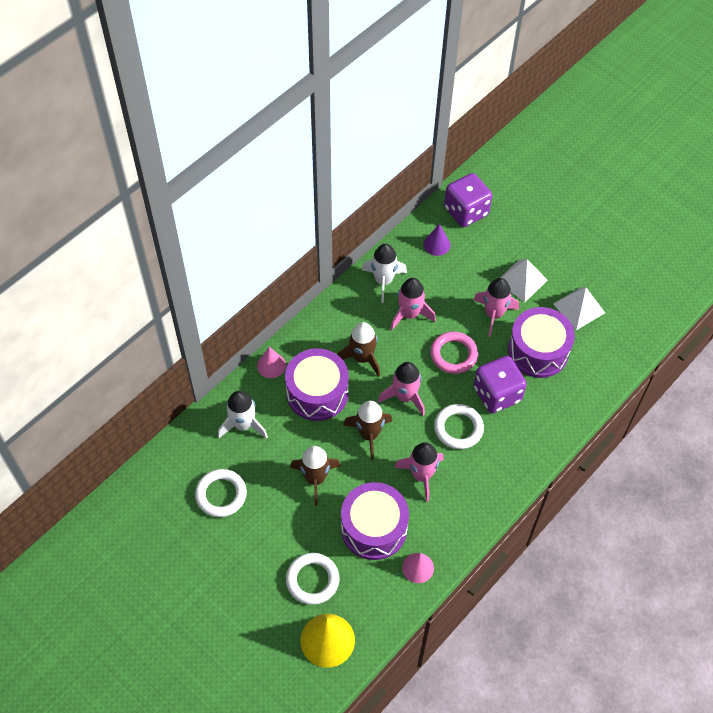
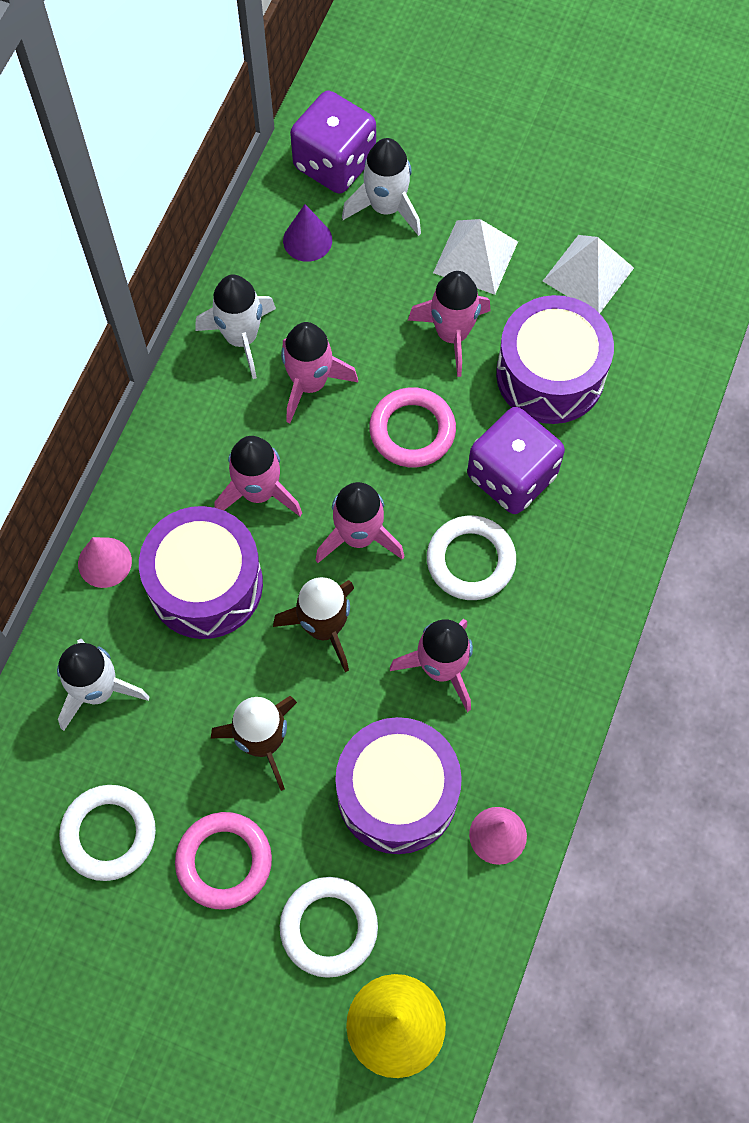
camera: 20 degrees left, 10 degrees up
brown rocket [337,322,380,377] -> pink rocket [214,436,302,516]
none -> pink ring [175,812,272,910]
none -> white rocket [342,138,421,236]

